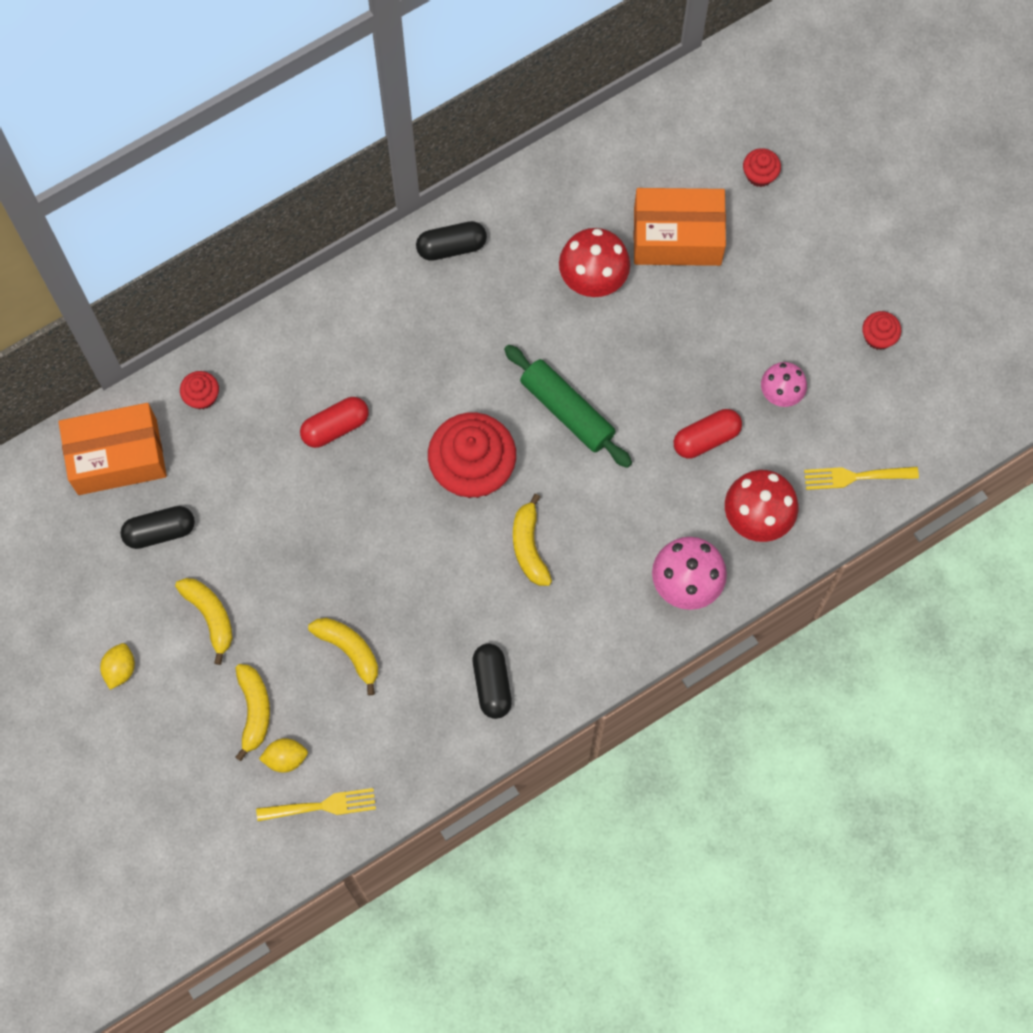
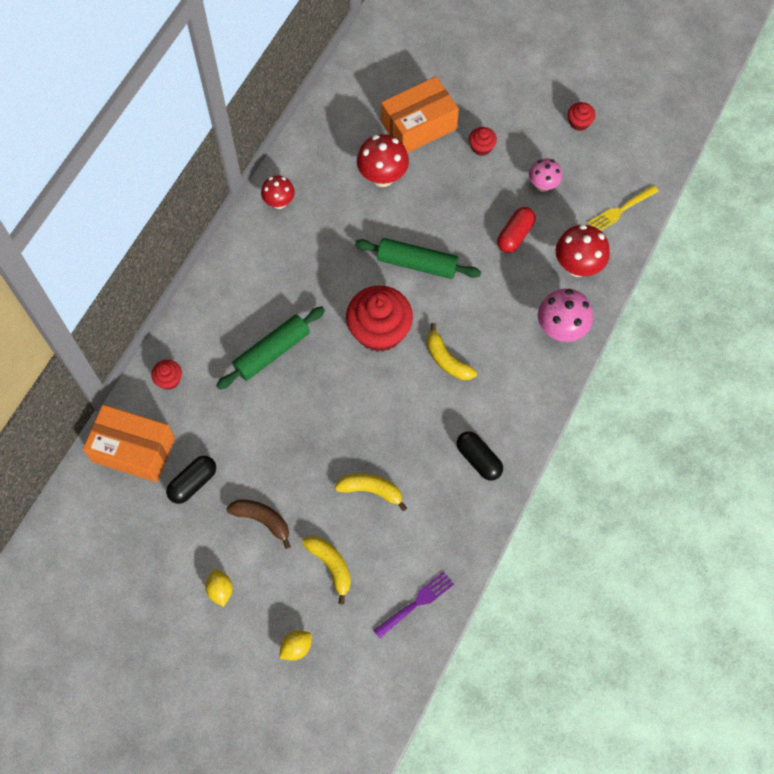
camera: 30 degrees left, 5 degrees down
orange box [59,403,167,495] -> orange box turned 60 degrees clockwise [83,405,175,482]
yellow banana [175,578,233,665] -> brown banana [226,500,291,549]
yellow fork [256,788,376,821] -> purple fork [373,571,454,639]
yellow lemon [259,738,308,773] -> yellow lemon moved to [279,631,312,661]
red capsule [300,397,369,448] -> green rolling pin [216,306,325,390]
black capsule [416,221,487,261] -> red mushroom [261,175,295,209]
red cupcake [743,148,781,187] -> red cupcake moved to [469,127,497,156]

